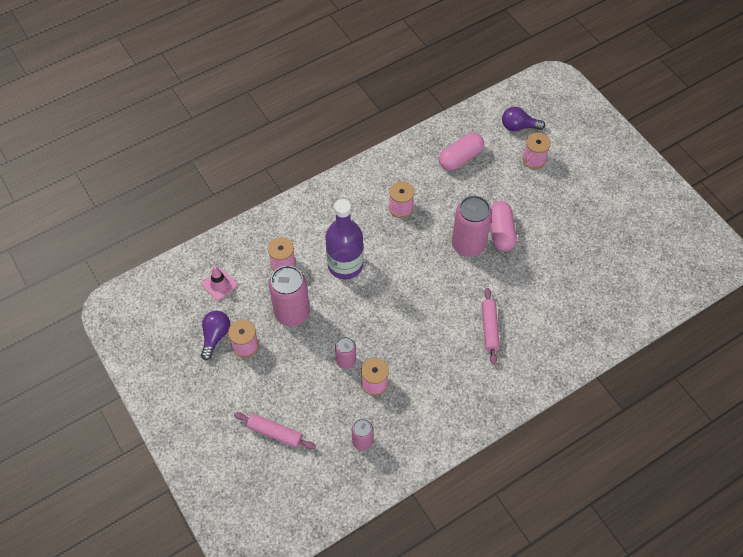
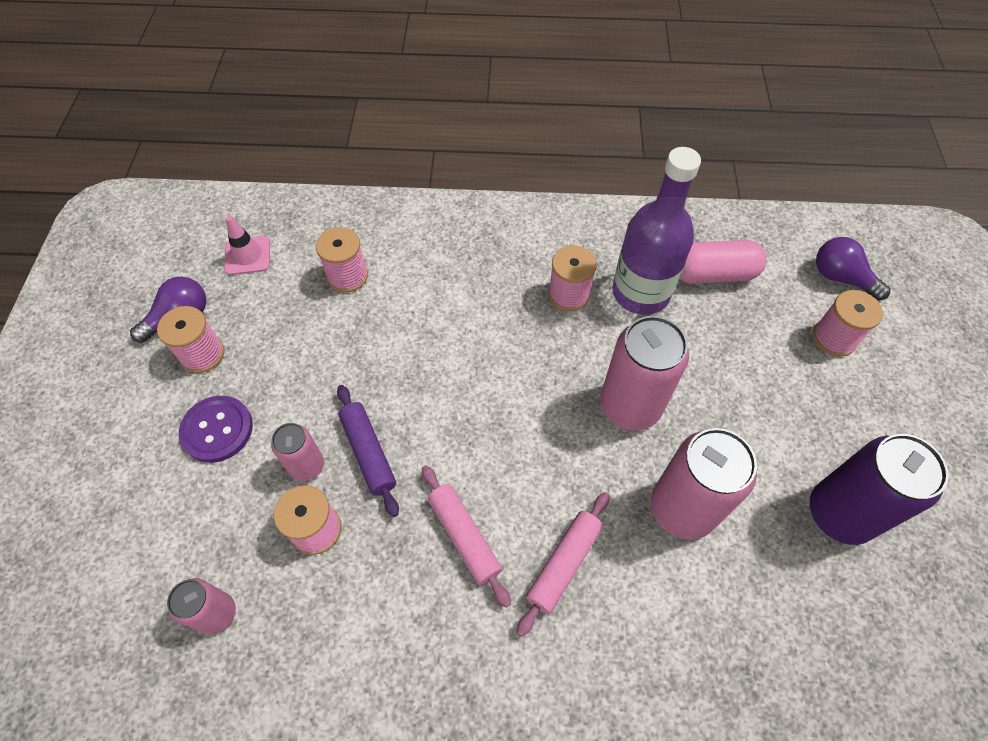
camera: 35 degrees right, 0 degrees up
pink rolling pin [234,412,316,449] -> pink rolling pin moved to [422,465,511,608]
pink can [269,266,310,326] -> pink can moved to [651,428,757,540]
purple bottle [325,199,364,279] -> purple bottle moved to [612,147,701,315]
pink capsule [490,201,517,252] -> none
none -> purple button [179,396,253,463]
none -> purple rolling pin [337,385,399,517]
none -> purple can [810,434,949,545]

